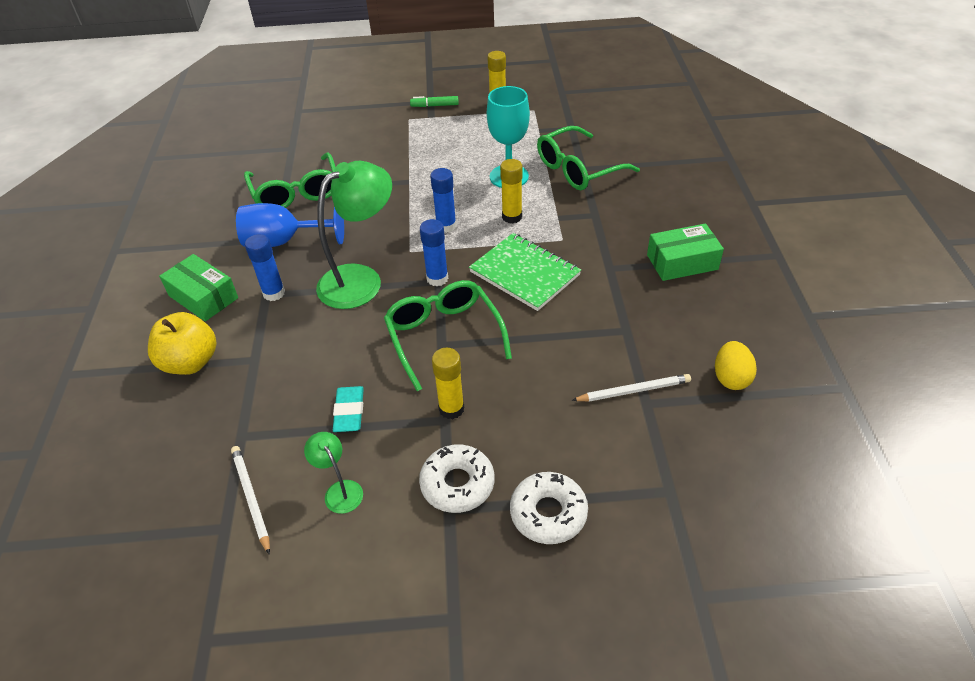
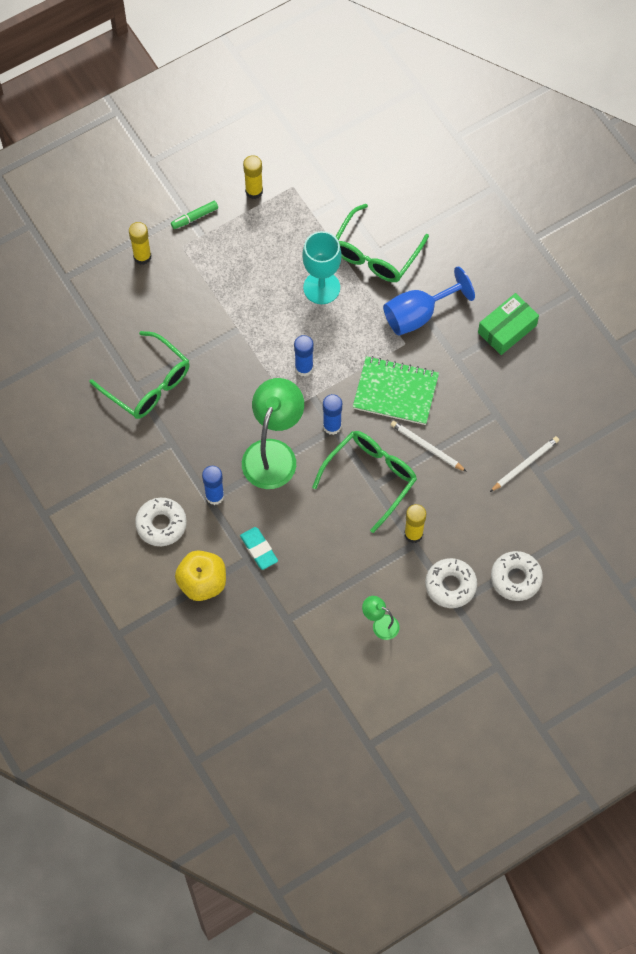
camera: 30 degrees left, 20 degrees up
green box [159,254,238,321] -> white donut [135,498,187,546]
white pencil [231,446,270,555] -> white pencil moved to [391,421,467,472]
blue goblet [236,203,344,247] -> blue goblet moved to [383,266,475,336]
turquoise eraser [333,386,364,432] -> turquoise eraser moved to [240,527,278,570]
green glasses [384,280,512,391] -> green glasses turned 90 degrees clockwise [312,431,417,533]
yellow glue stick [500,159,523,224] -> yellow glue stick moved to [129,222,151,265]
yellow egg [715,341,757,390] -> none

